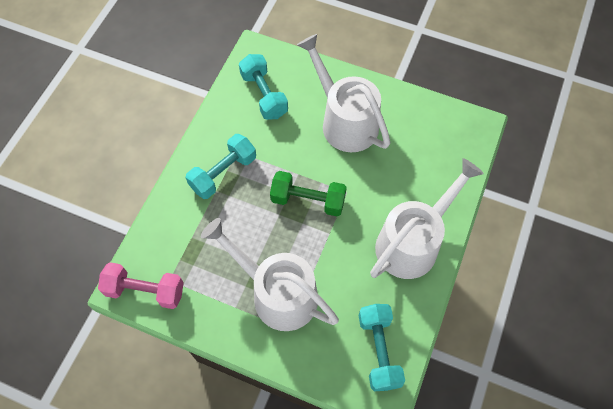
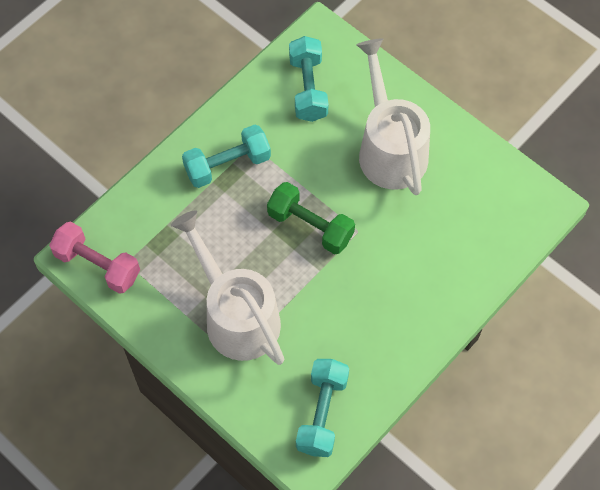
camera: 20 degrees right, 0 degrees up
white watering can [370,158,484,279] -> none

